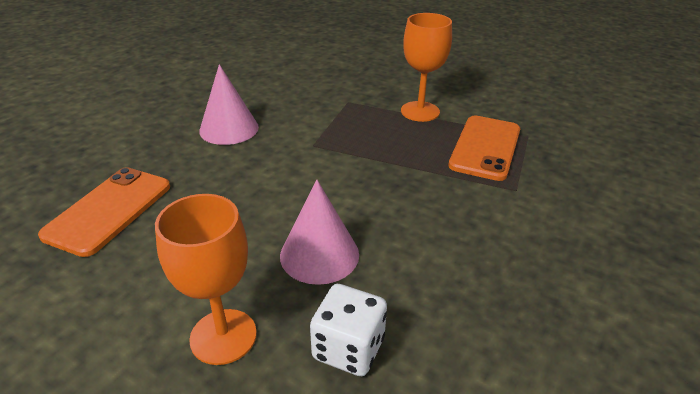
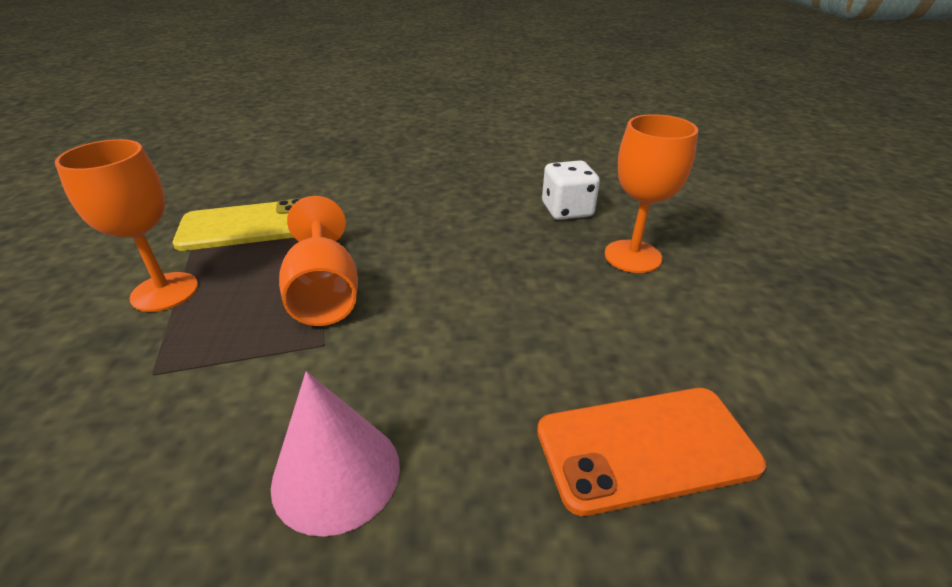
camera: 125 degrees left, 0 degrees up
pink cone [280,180,359,285] -> none
orange phone [448,116,520,181] -> yellow phone [173,199,300,251]
none -> orange goblet [279,196,358,326]

